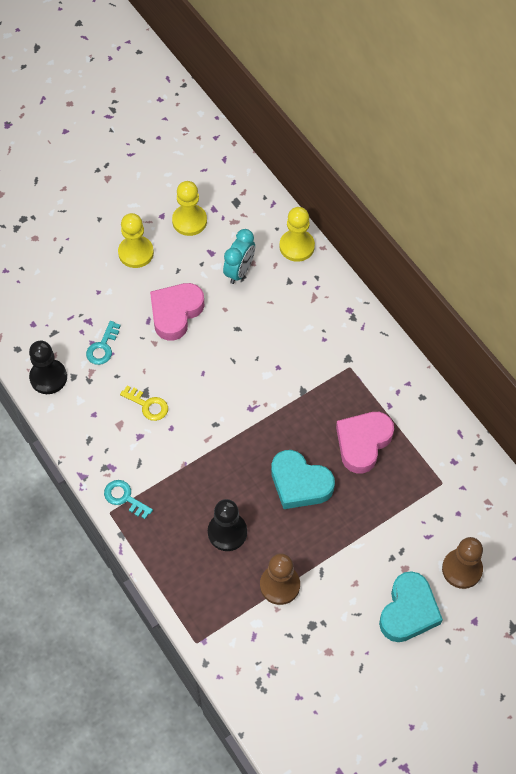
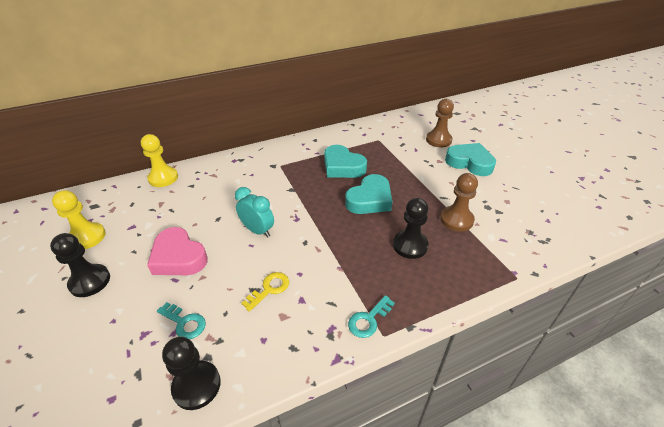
camera: 80 degrees left, 20 degrees down
yellow pawn [118,213,154,268] -> black pawn [50,233,110,297]
turquoise clock [223,229,255,284] -> turquoise clock moved to [235,187,274,238]
pink heart [336,412,394,474] -> turquoise heart [324,145,367,178]

